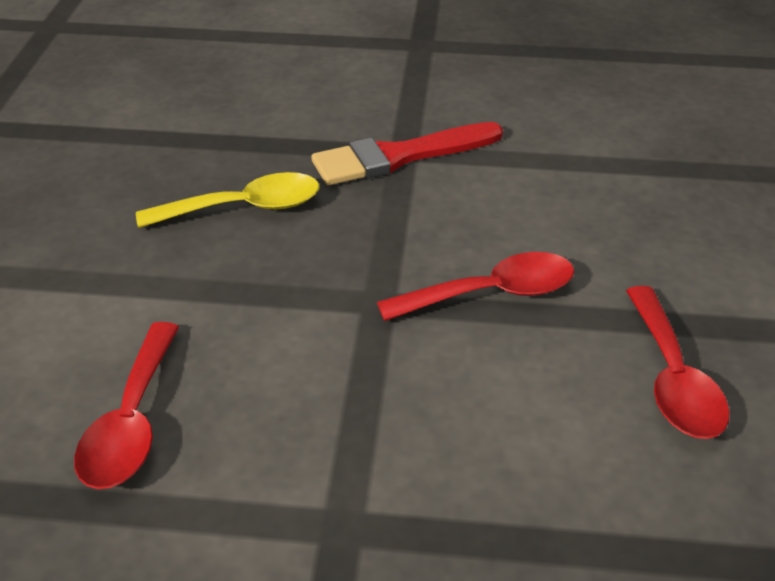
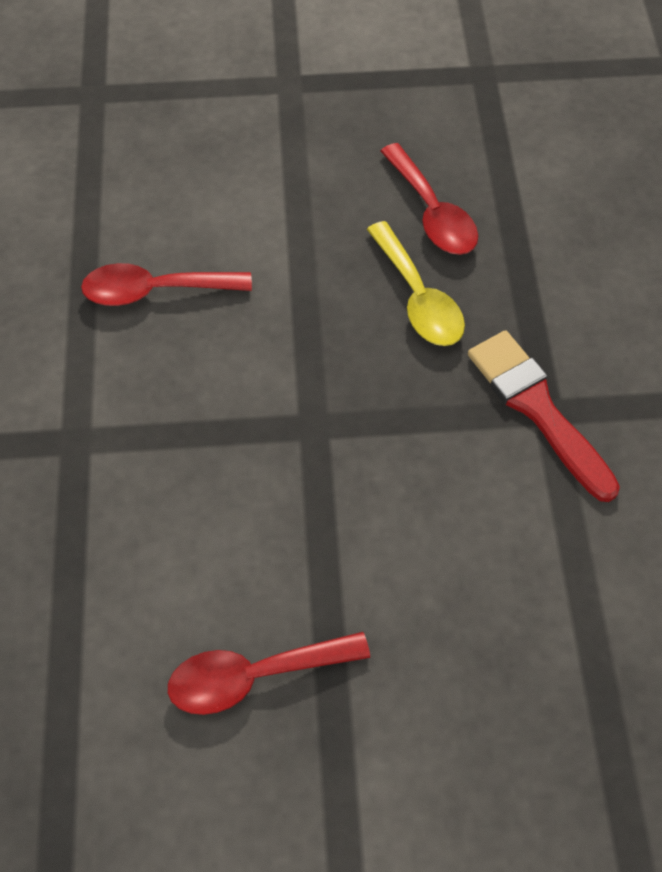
camera: 80 degrees right, 20 degrees up
red spoon [377,252,574,321] -> red spoon moved to [381,143,478,255]

